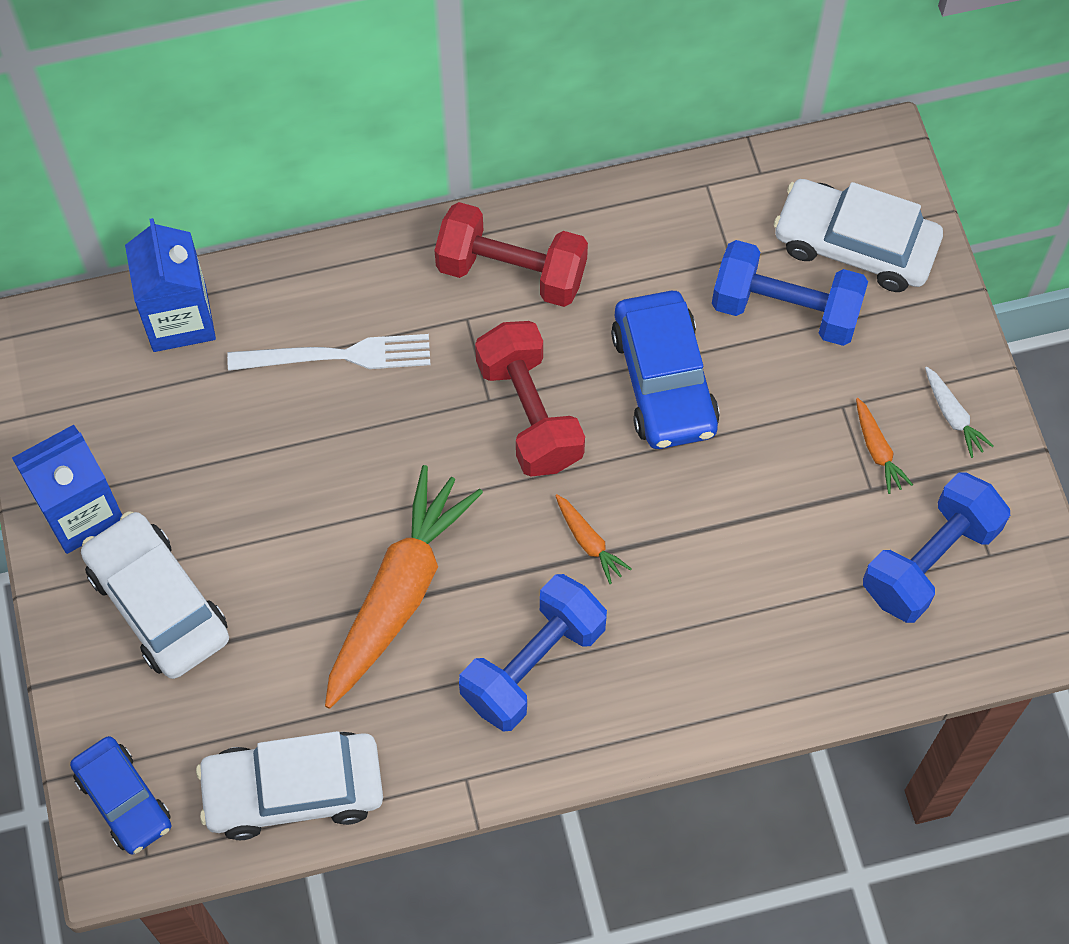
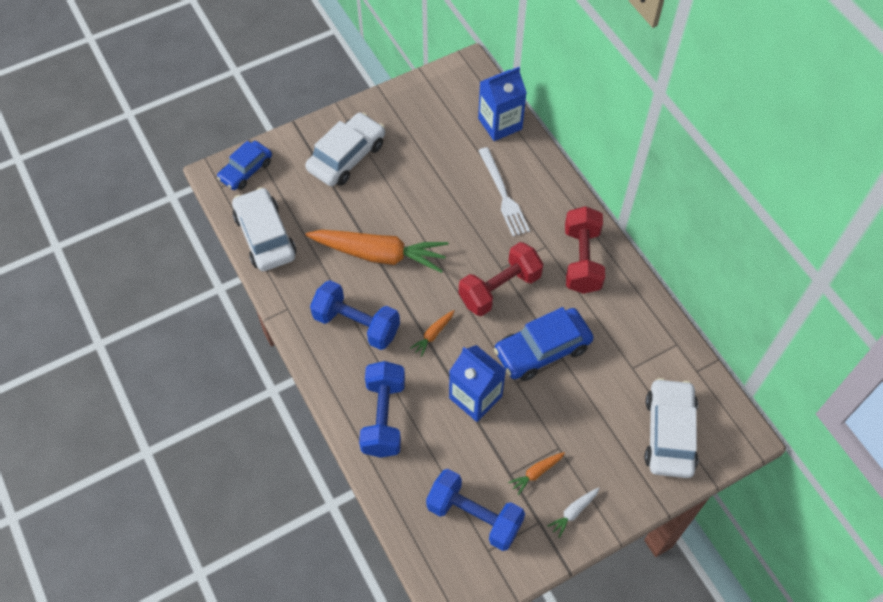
camera: 75 degrees right, 5 degrees down
blue carton [12,425,122,554] -> blue carton moved to [449,345,506,422]
blue dumbbell [712,240,868,346] -> blue dumbbell moved to [359,361,405,458]

